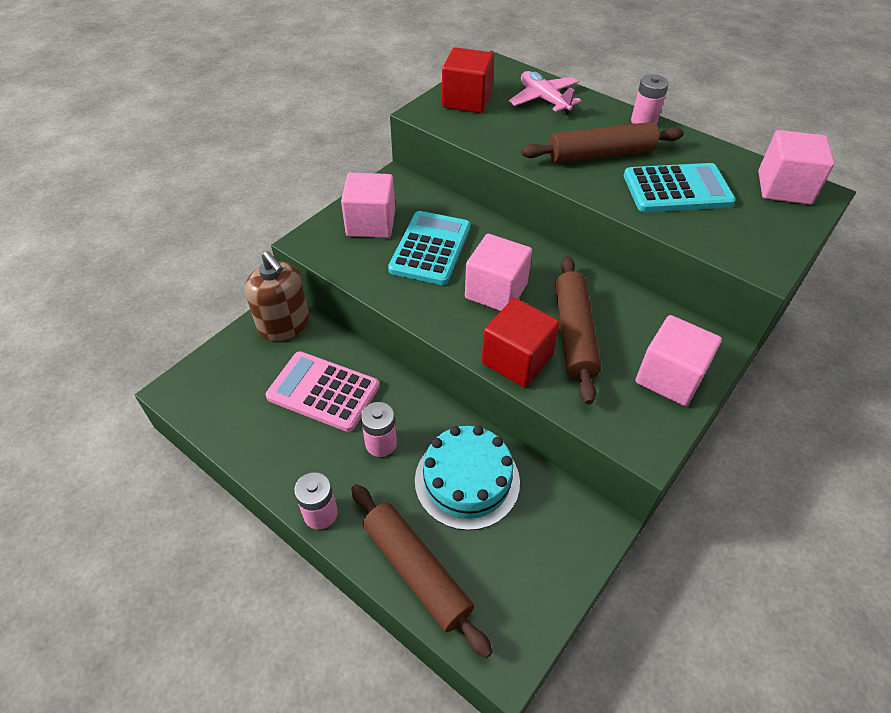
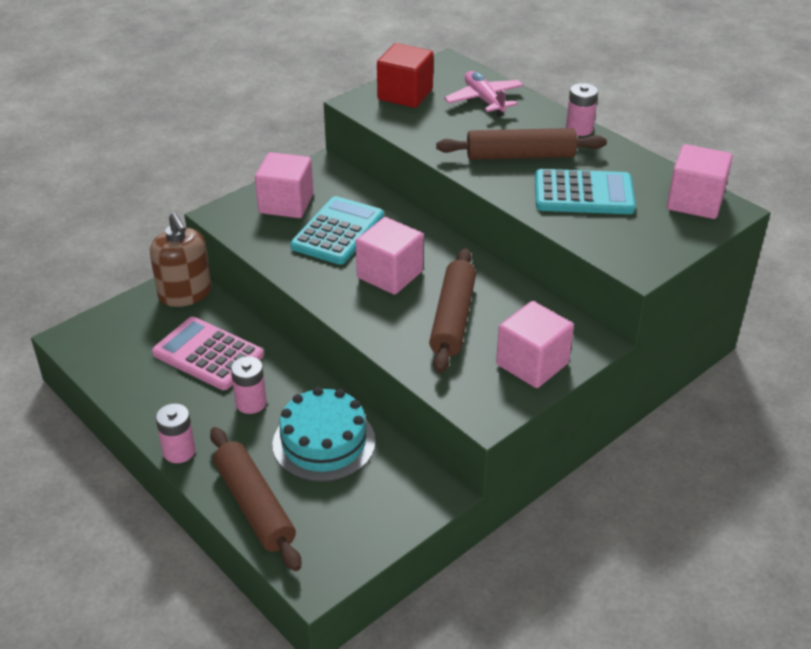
camera: 10 degrees right, 10 degrees down
red cube [482,298,560,388] -> none

